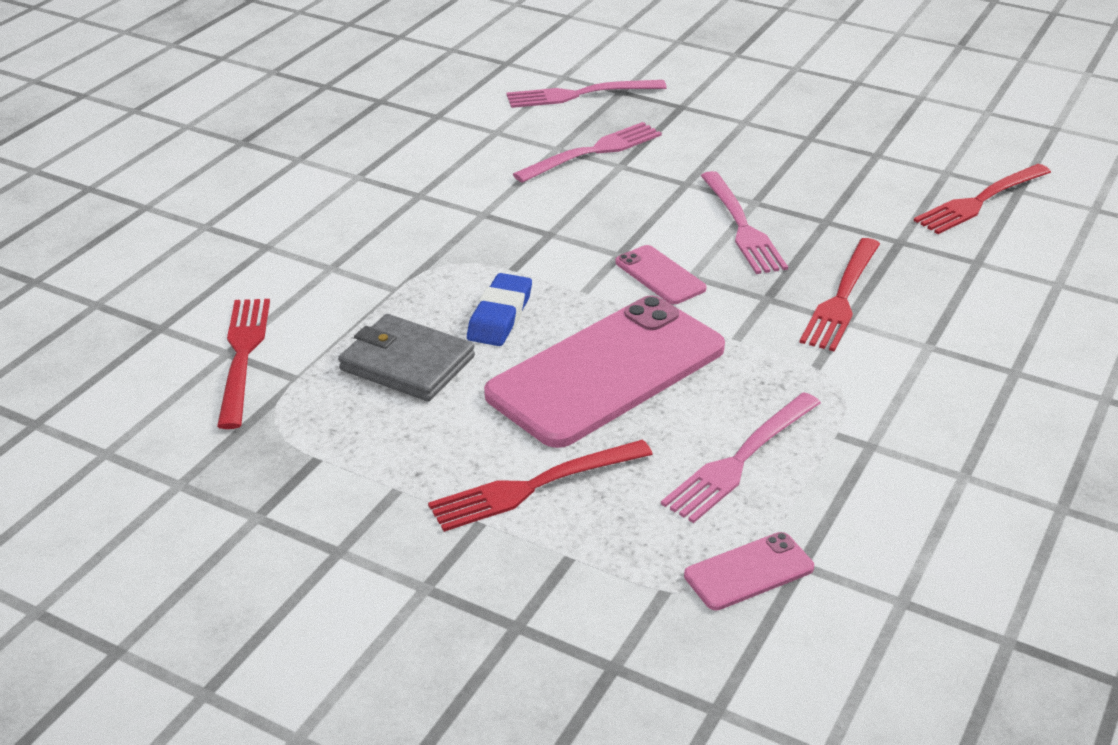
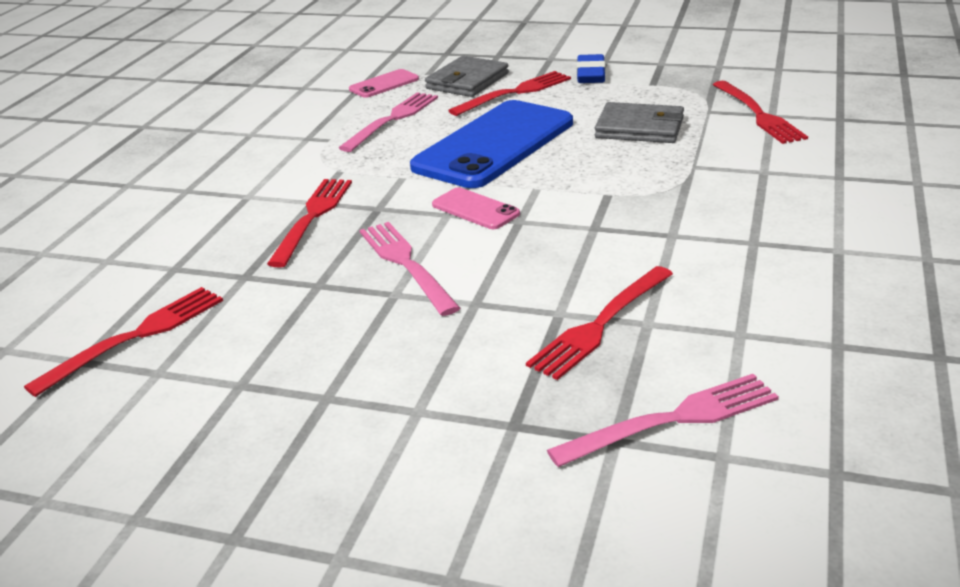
camera: 170 degrees right, 5 degrees down
blue eraser [467,273,532,346] -> blue eraser moved to [577,54,605,83]
pink phone [484,296,725,448] -> blue phone [410,100,573,188]
pink fork [513,122,662,183] -> red fork [526,266,673,380]
none -> grey wallet [425,56,509,97]

